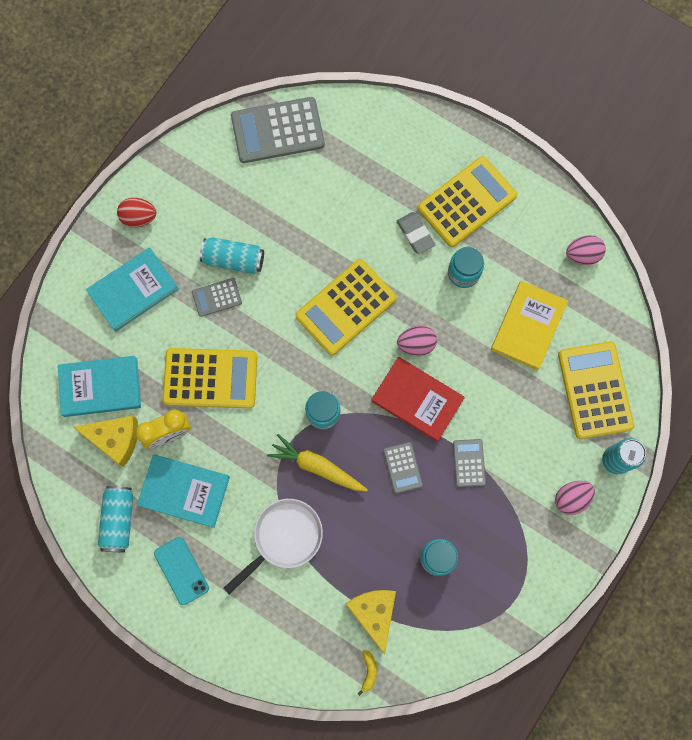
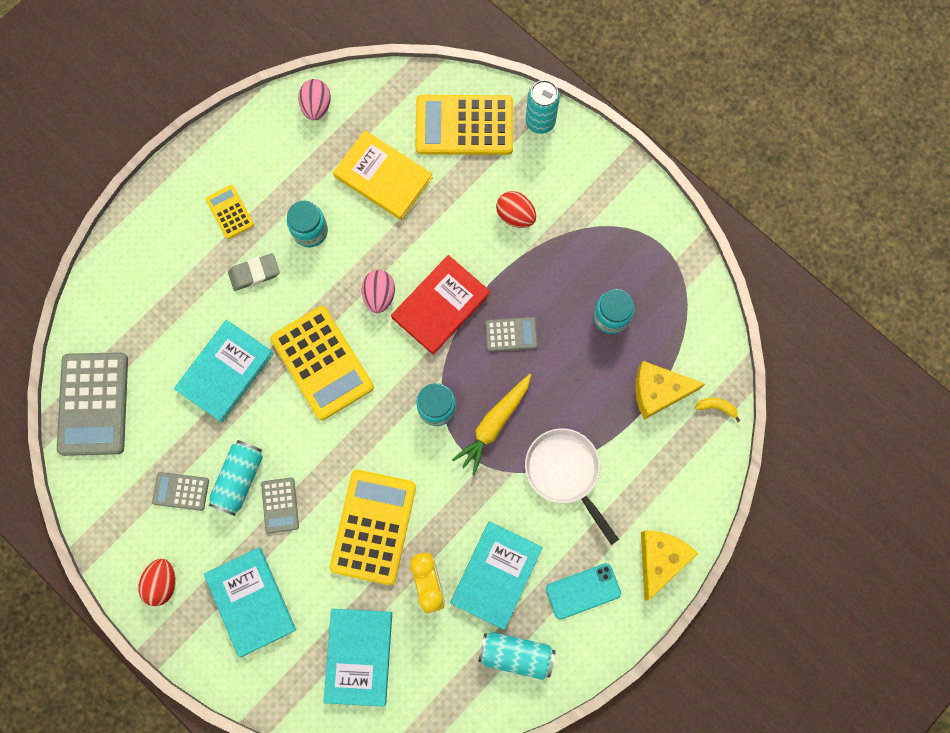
camera: 80 degrees left, 0 degrees up
yellow cheese [73,416,138,467] -> yellow cheese moved to [641,530,699,601]
yellow calculator [418,156,517,247] -> yellow calculator [206,185,254,239], size x0.50
grey calculator [453,439,486,487] -> grey calculator moved to [152,472,209,511]
pink egg [555,481,595,515] -> none
none -> turquoise book [174,320,274,423]
none -> red egg [496,191,536,228]

